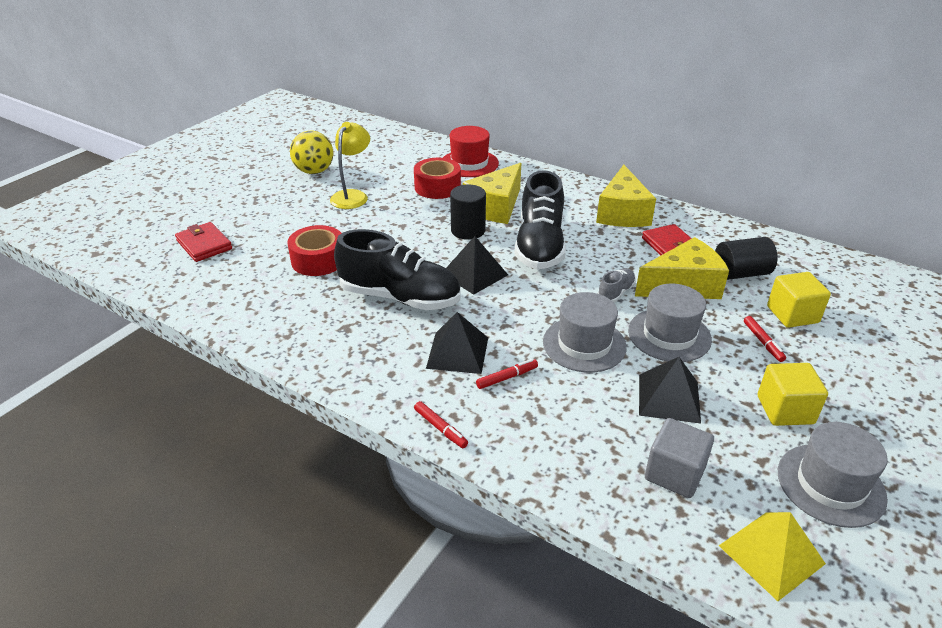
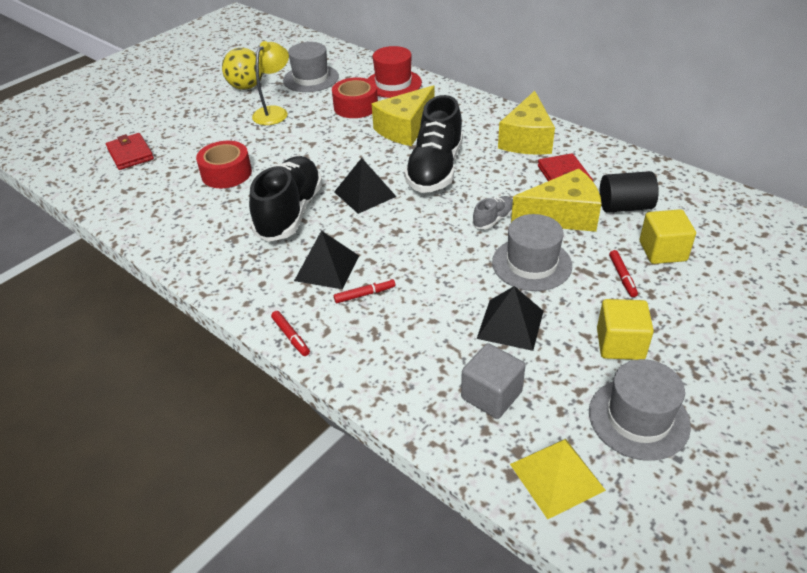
camera: 10 degrees right, 5 degrees up
black shoe [334,229,461,310] -> black shoe turned 105 degrees counterclockwise [249,156,323,242]
black cylinder [450,184,486,240] -> none
grey hat [543,292,627,373] -> grey hat moved to [283,42,339,92]

